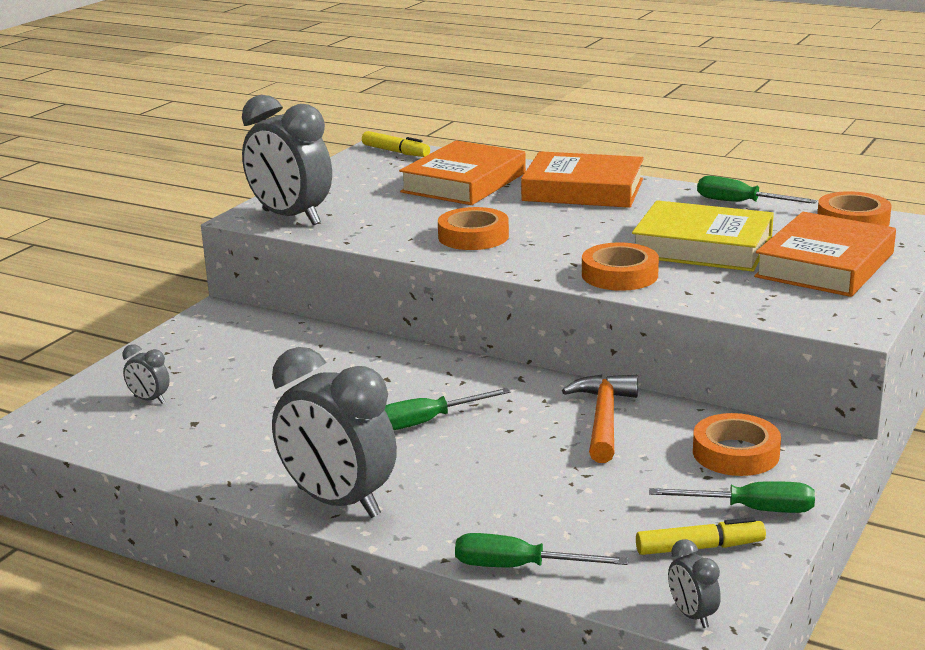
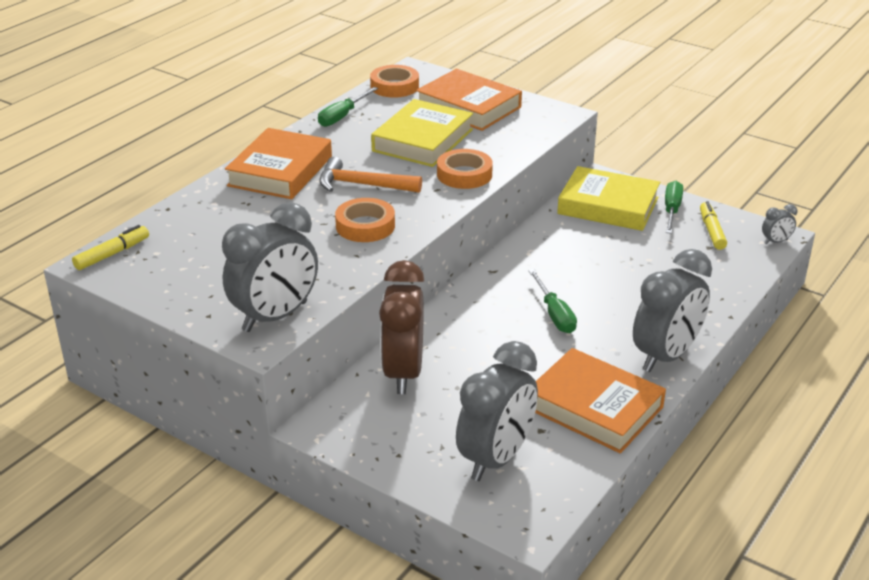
camera: 85 degrees left, 10 degrees up
grey clock [122,344,170,404] -> grey clock [456,341,538,481], size x2.38
orange book [399,140,526,205] -> orange book moved to [535,348,666,454]
green screwdriver [455,533,628,567] -> none
orange hammer [562,374,638,463] -> orange hammer moved to [319,157,422,193]
orange tape [693,413,781,476] -> yellow book [557,166,660,231]
none -> brown clock [379,260,425,394]

